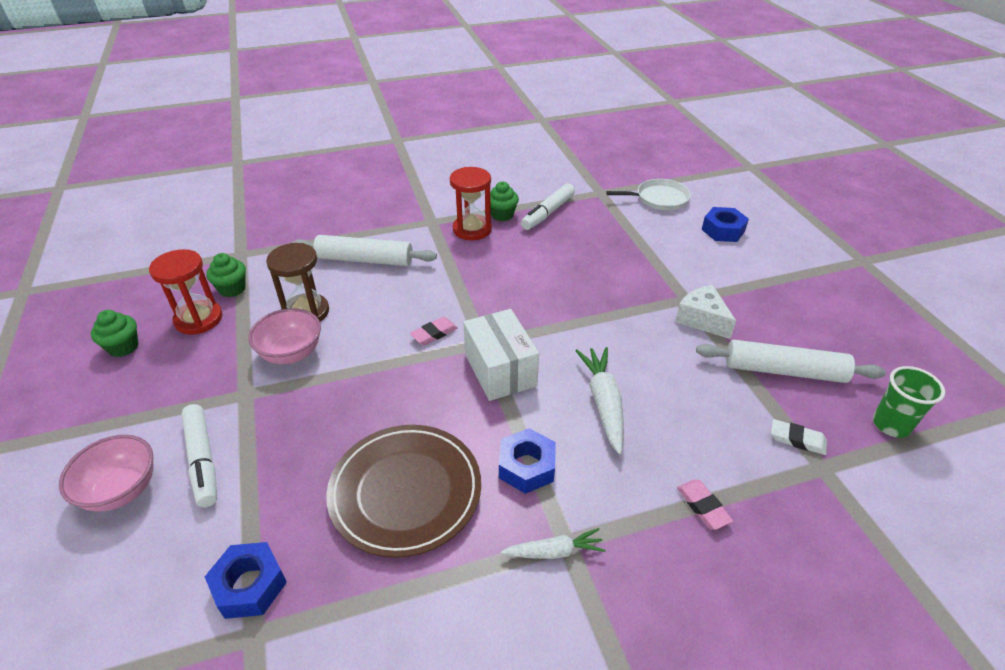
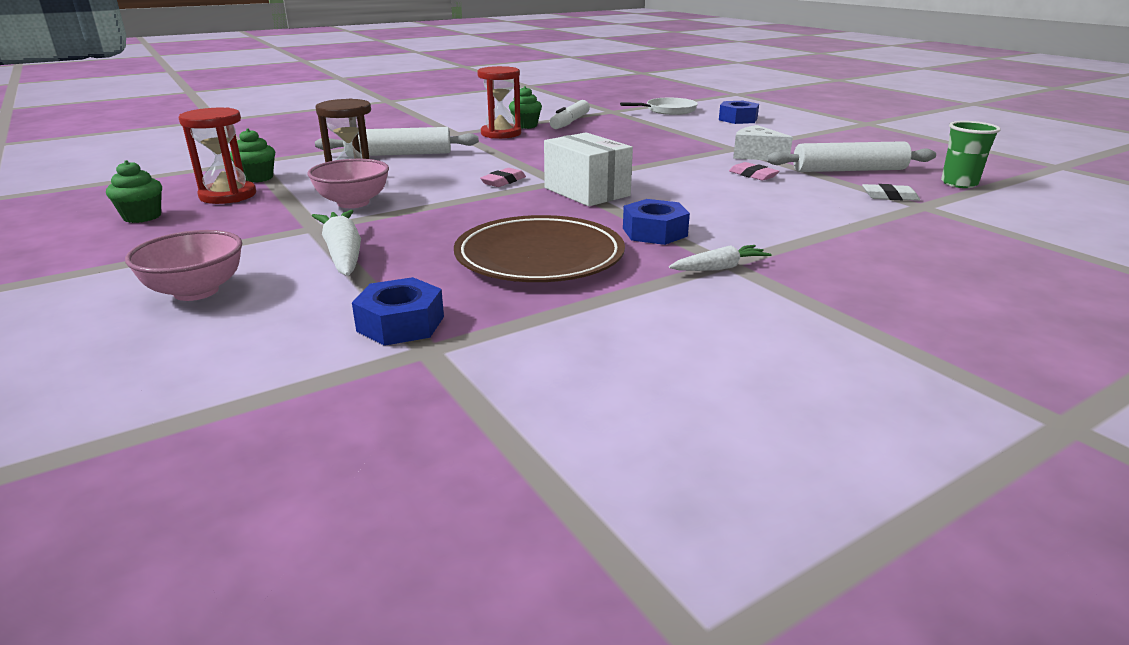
camera: 15 degrees left, 15 degrees down
white marker [181,404,217,507] -> none
white carrot [575,347,624,454] -> white carrot moved to [312,210,361,276]
pink eraser [677,480,733,530] -> pink eraser moved to [729,162,780,181]

